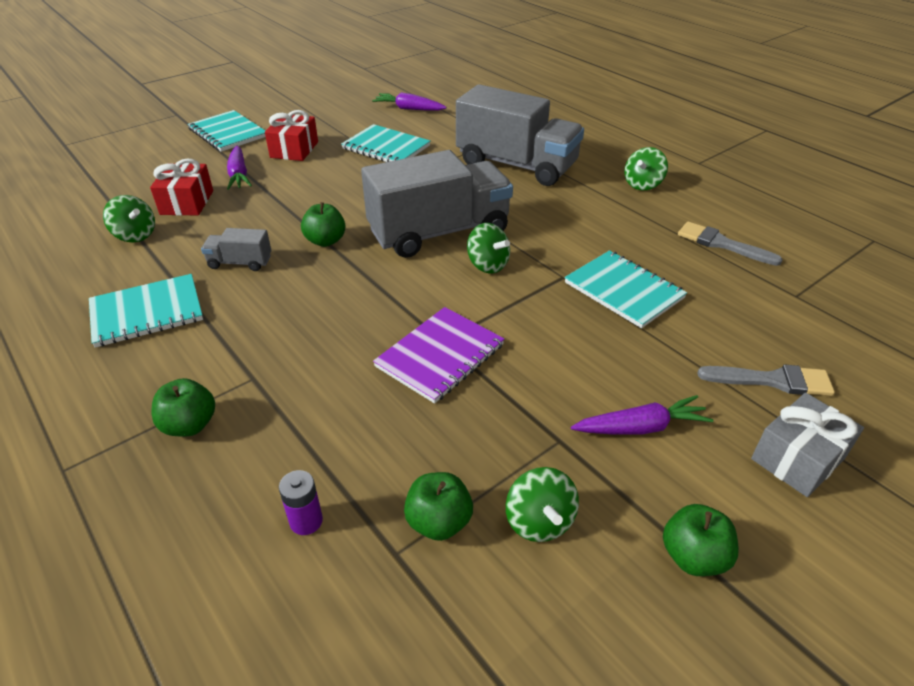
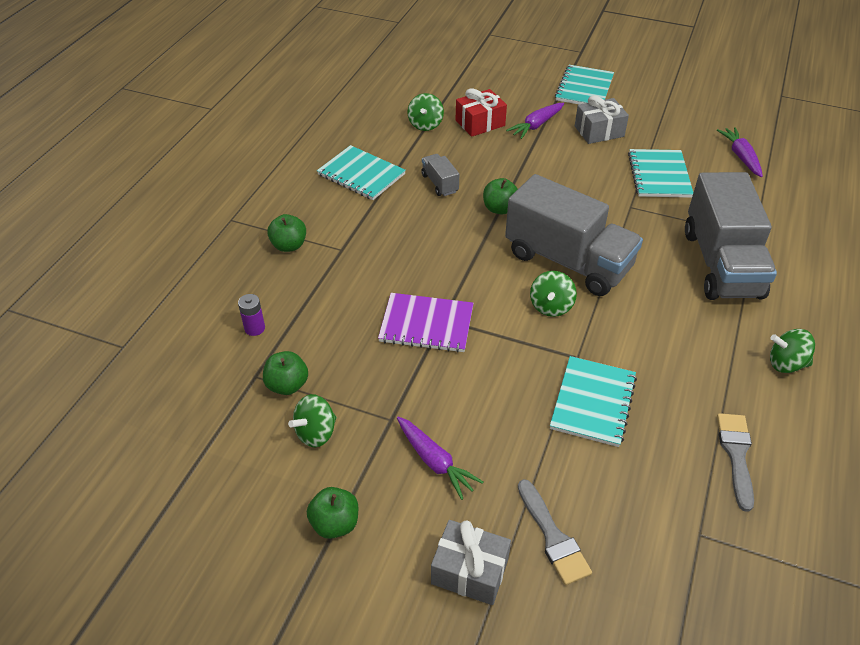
camera: 60 degrees right, 5 degrees up
red gift [265,110,318,161] -> grey gift [575,95,629,144]

